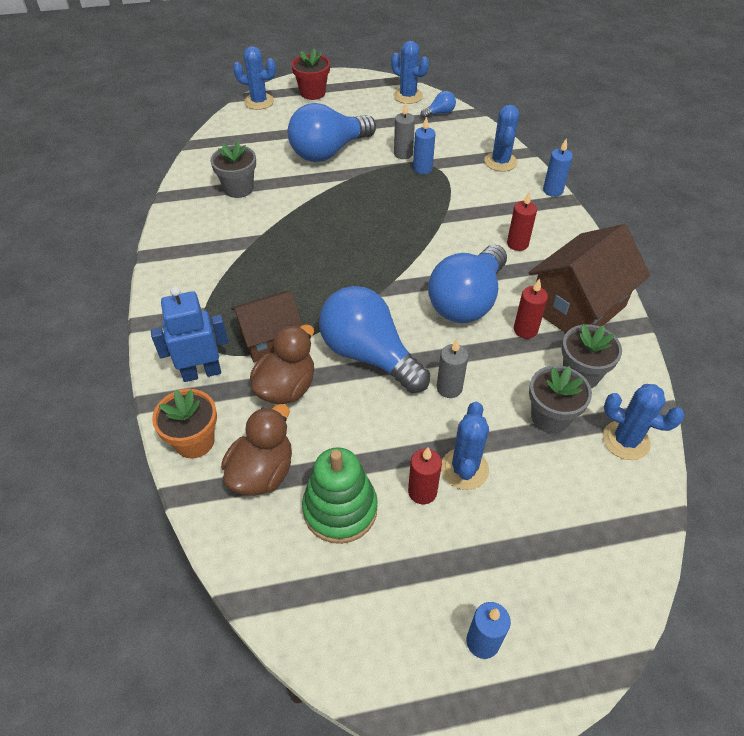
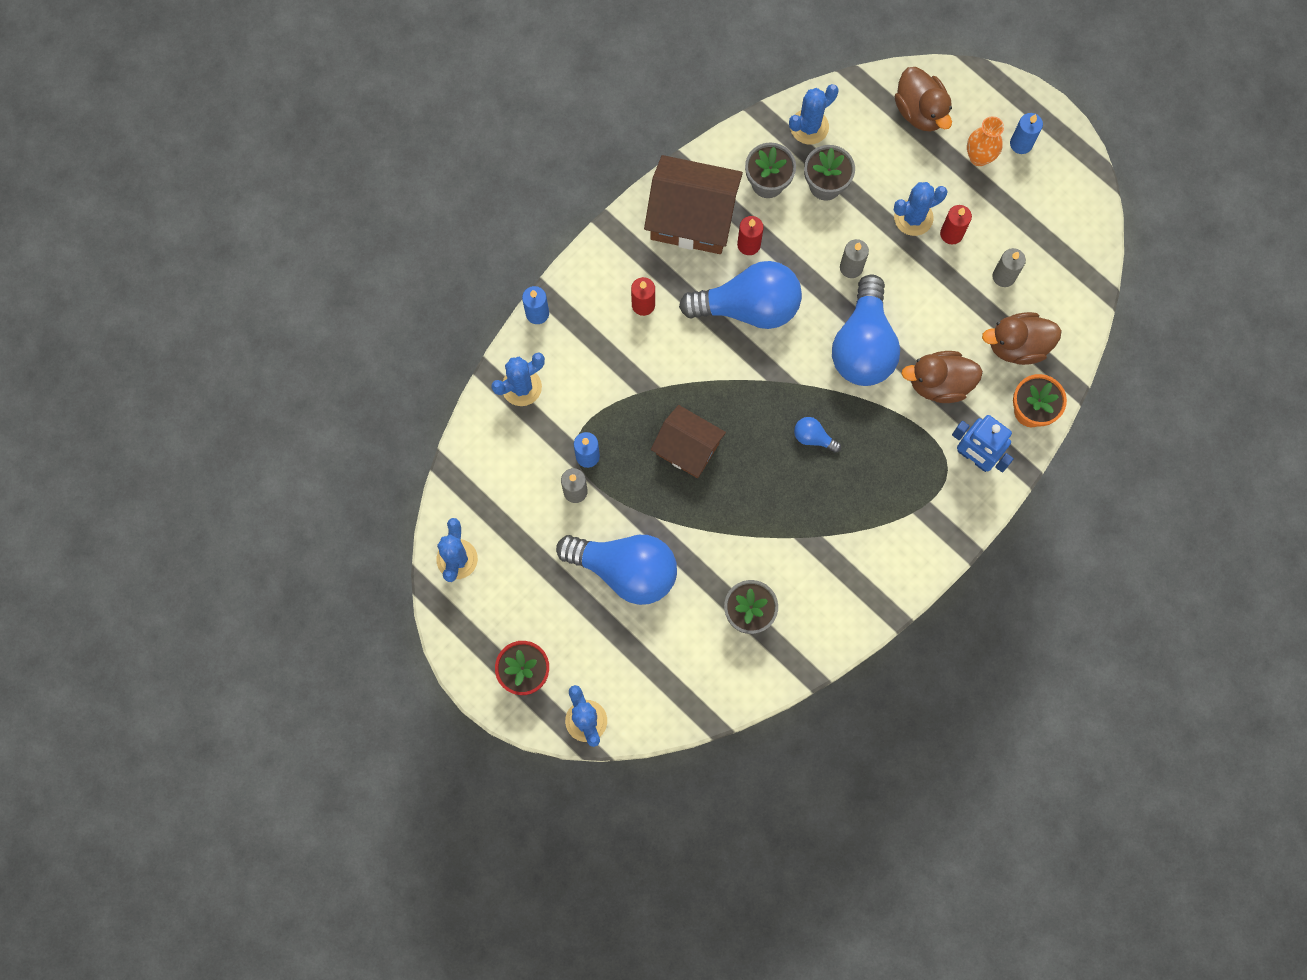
camera: 125 degrees left, 25 degrees up
brown house [231,291,303,362] -> brown house moved to [651,405,726,478]
green stacking toy [302,447,378,544] -> grey candle [992,248,1026,287]
blue light bulb [421,91,456,118] -> blue light bulb moved to [794,417,841,453]
blue cactus [603,384,685,460] -> blue cactus turned 60 degrees clockwise [789,84,838,144]
none -> brown duck [894,67,952,132]
none -> orange vase [967,116,1004,166]

